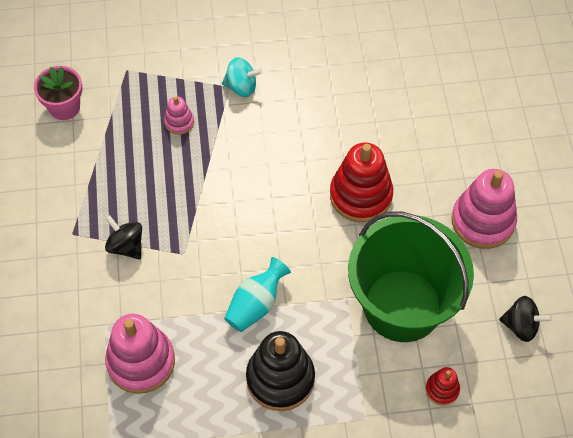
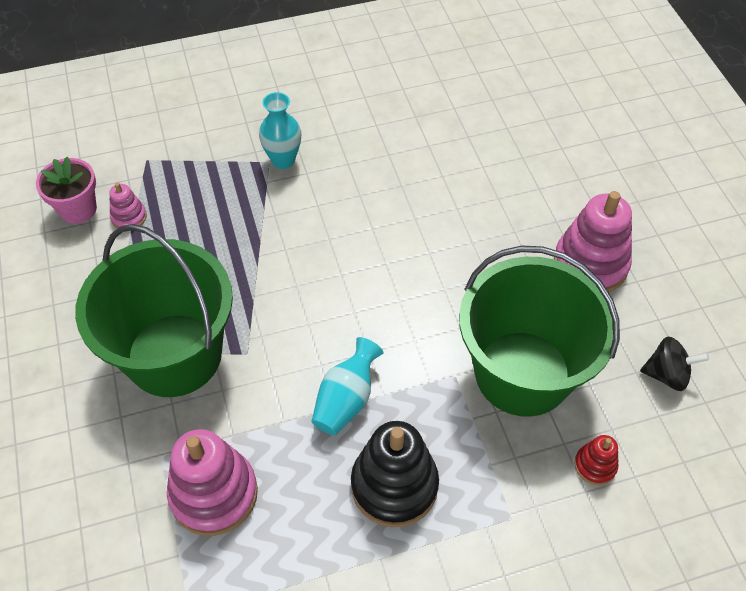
camera: 10 degrees left, 5 degrees down
black spinning top [105,215,142,259] -> green bucket [75,224,233,397]
pink stacking toy [164,96,194,135] -> pink stacking toy moved to [110,183,147,228]
turquoise spinning top [222,57,262,97] -> turquoise vase [259,92,301,169]
red stacking toy [330,142,393,222] -> none

